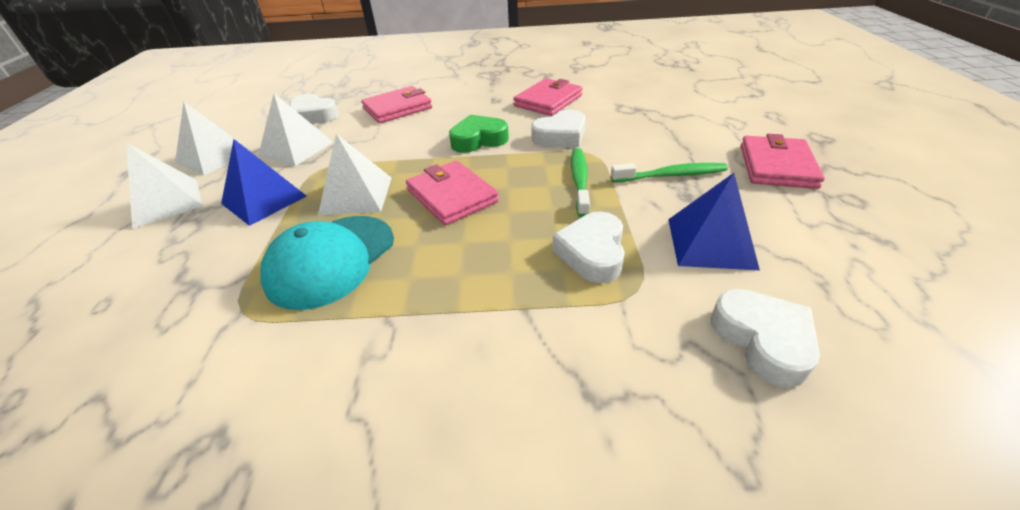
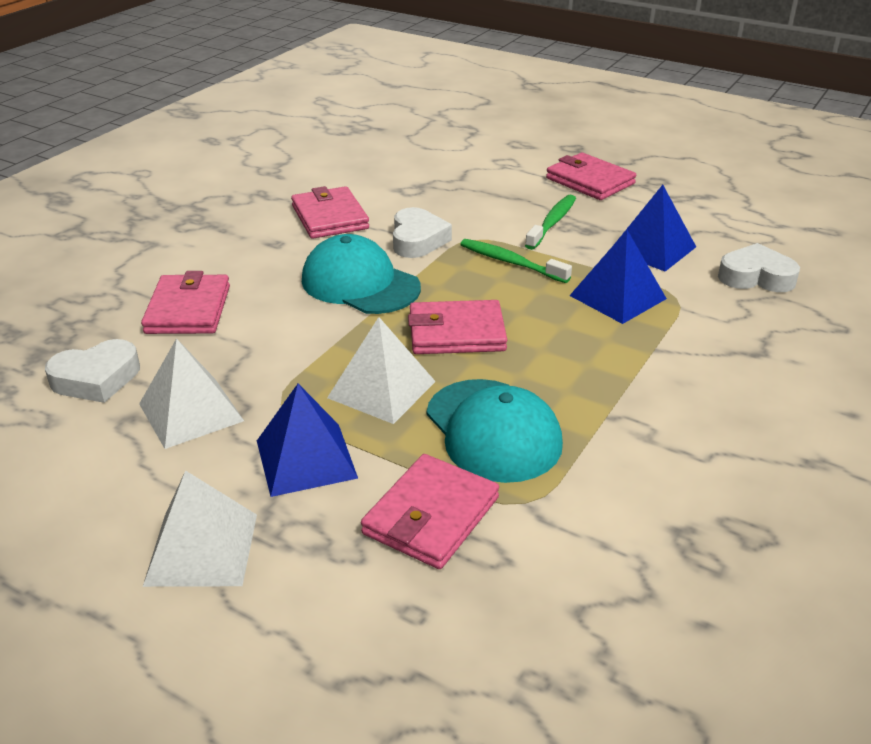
camera: 60 degrees left, 5 degrees down
white pyramid [175,102,252,176] -> none
green heart [449,115,509,153] -> turquoise cap [302,234,421,314]
white heart [552,211,625,283] -> blue pyramid [569,230,667,324]
none -> pink wallet [361,454,499,569]

